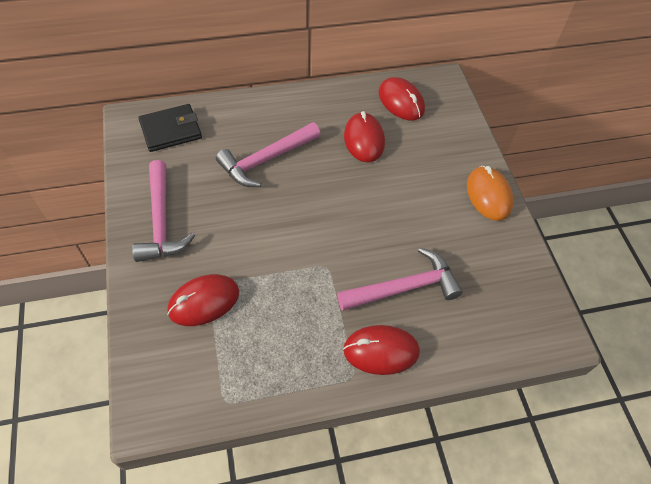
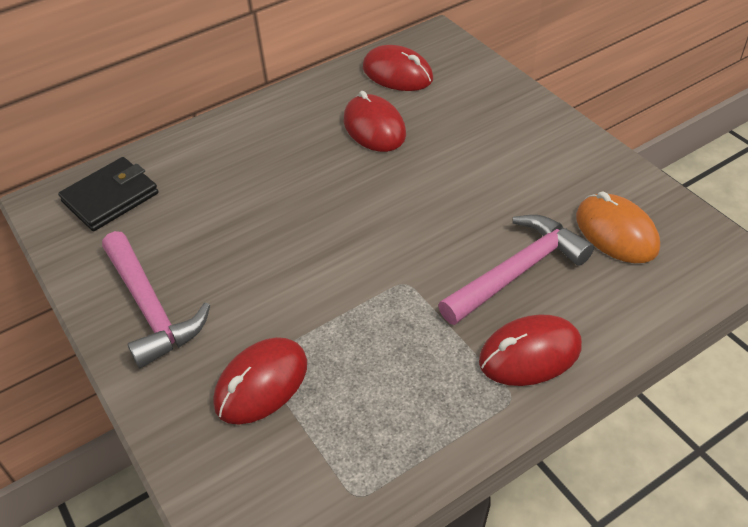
camera: 15 degrees left, 10 degrees down
pink hammer [216,122,321,187] -> none
orange mouse [467,166,514,221] -> orange mouse moved to [576,191,660,263]

